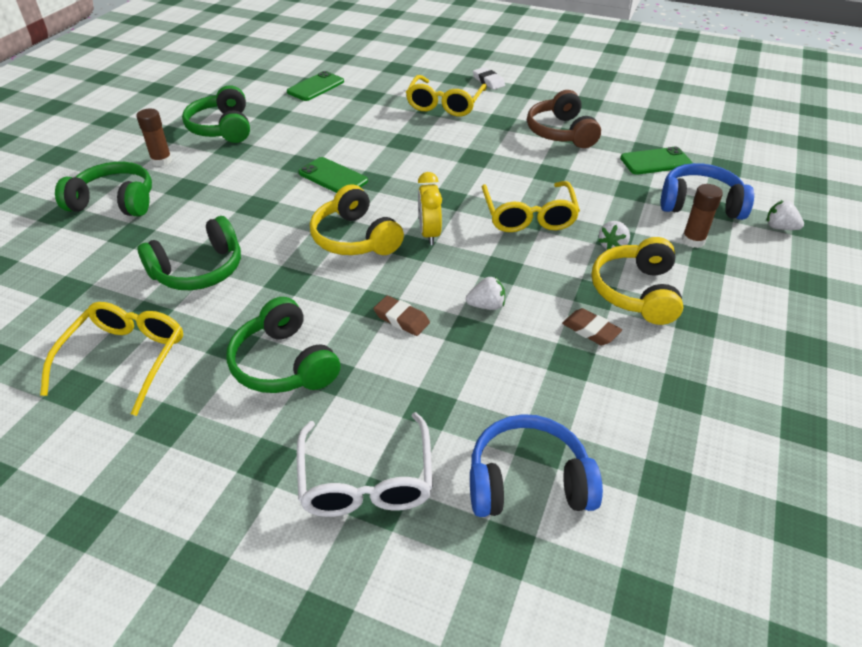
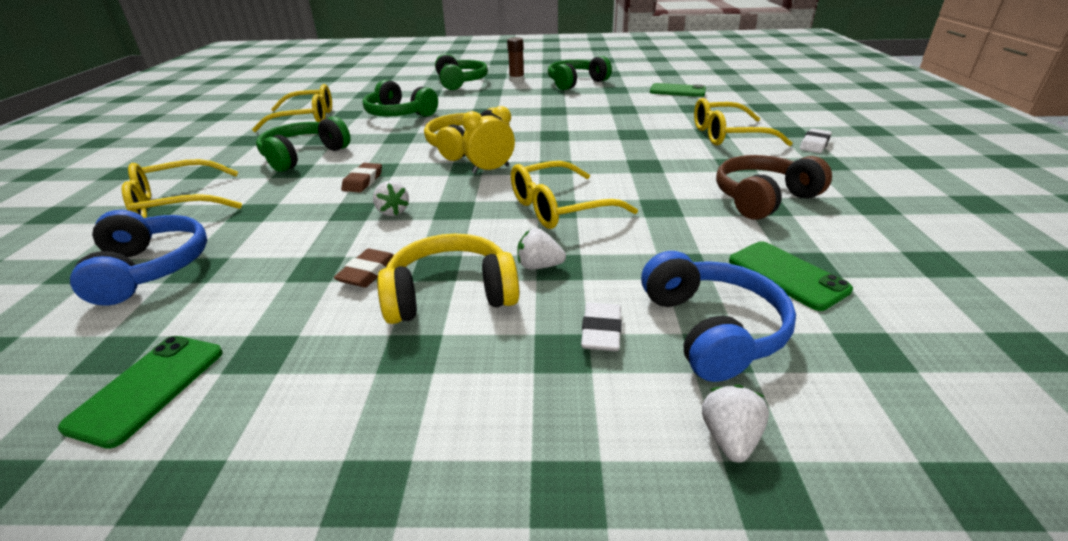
camera: 70 degrees right, 10 degrees down
white glasses [297,412,433,517] -> yellow glasses [122,159,242,218]
green phone [299,157,368,193] -> green phone moved to [58,336,223,449]
brown glue stick [682,184,723,248] -> white eraser [581,302,622,351]

